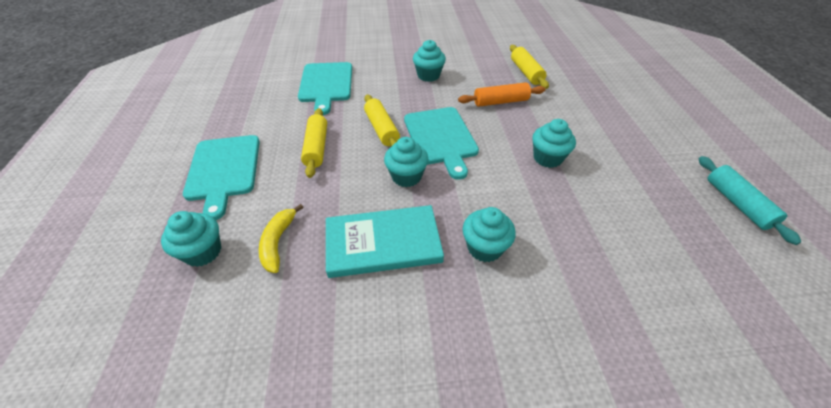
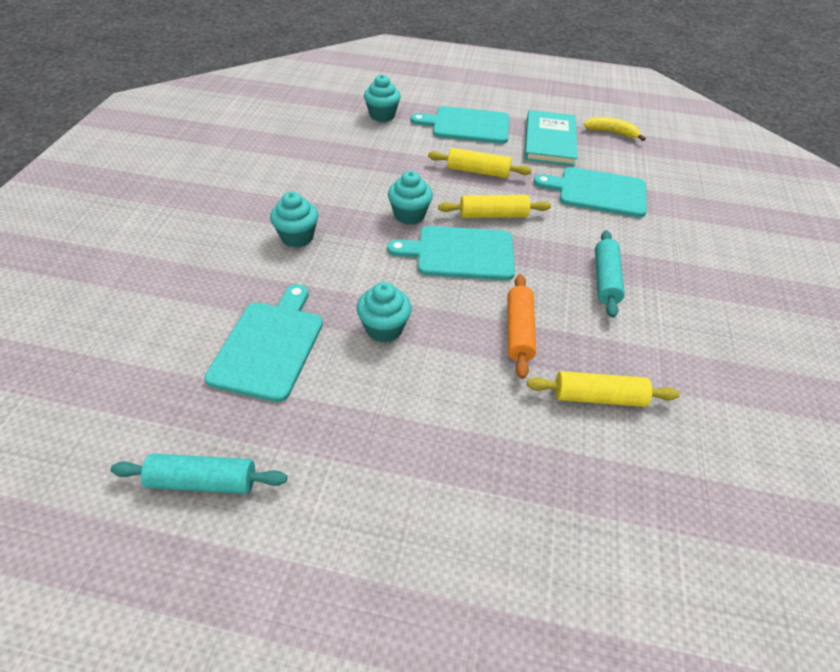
camera: 105 degrees right, 0 degrees up
yellow banana [259,204,304,273] -> yellow banana moved to [584,117,646,141]
turquoise book [326,205,444,278] -> turquoise book moved to [524,110,578,166]
turquoise cupcake [413,40,446,82] -> turquoise rolling pin [595,230,625,318]
none -> turquoise cutting board [205,284,323,402]

